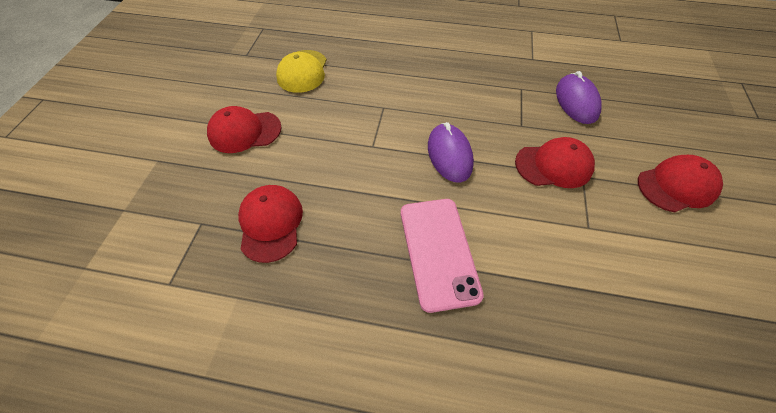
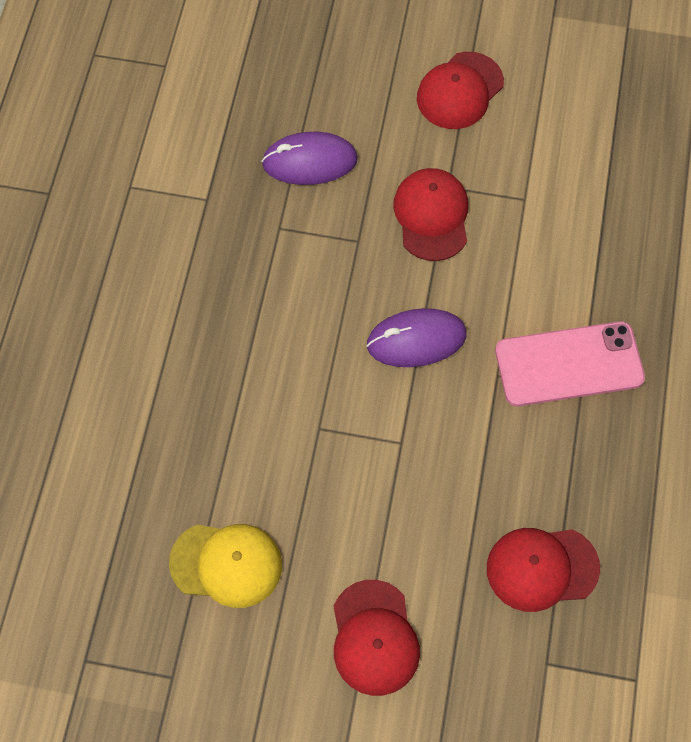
camera: 90 degrees left, 10 degrees up
red cap [638,155,723,212] -> red cap turned 120 degrees counterclockwise [417,52,504,129]

